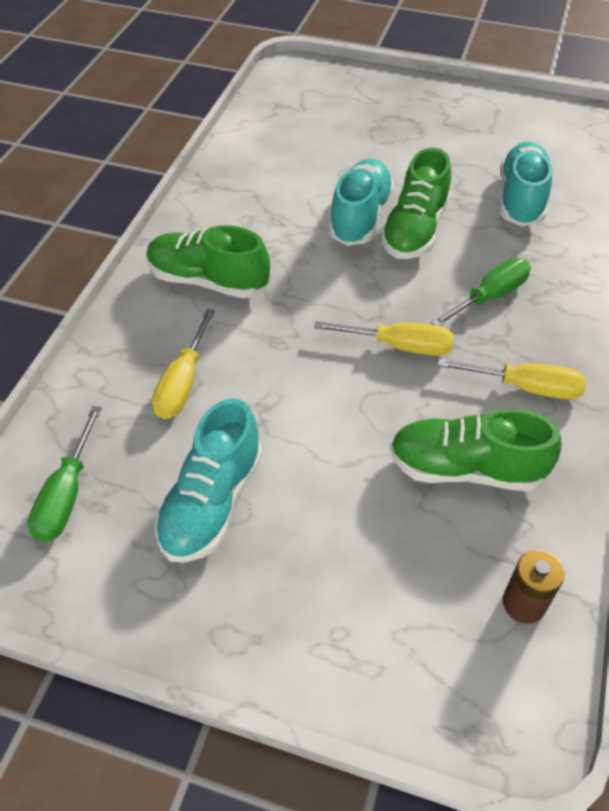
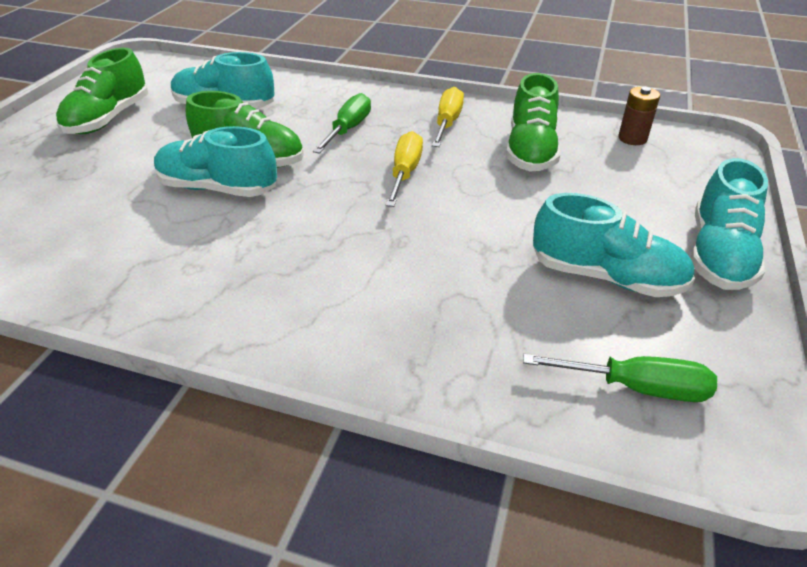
camera: 90 degrees left, 10 degrees down
green shoe [146,225,270,298] -> green shoe moved to [56,48,148,134]
yellow screwdriver [152,309,215,419] -> none
green screwdriver [431,258,531,326] -> green screwdriver turned 60 degrees clockwise [313,93,371,154]
none -> turquoise shoe [691,158,768,290]

